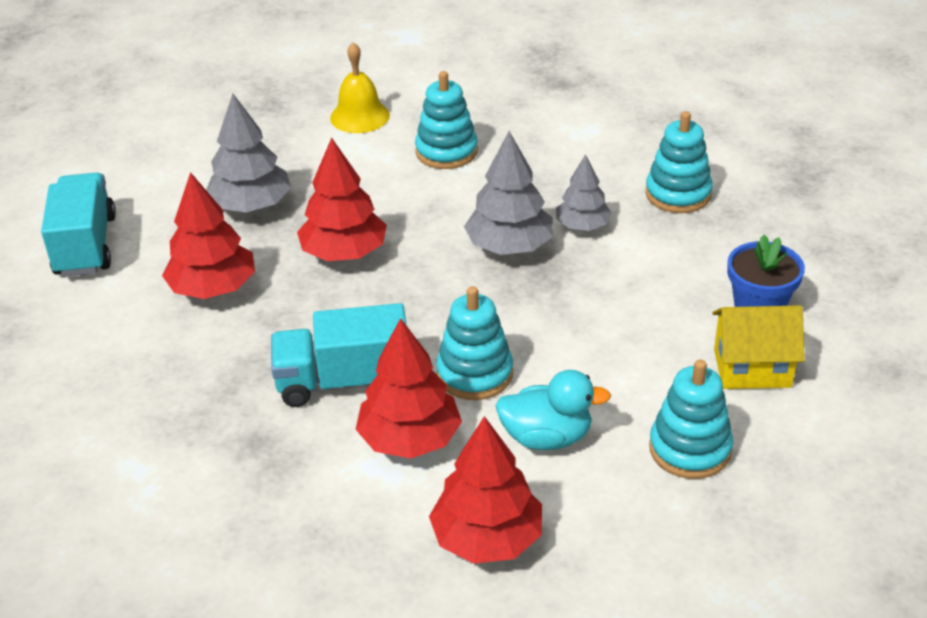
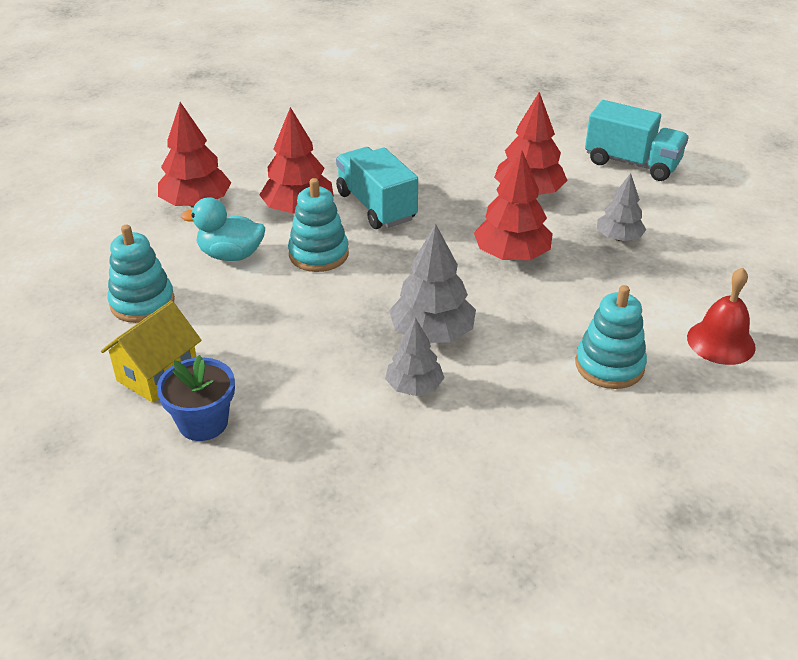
camera: 125 degrees right, 0 degrees up
grey tree [206,93,291,213] -> grey tree [597,173,646,241], size x0.64
turquoise truck [271,303,406,407] -> turquoise truck turned 60 degrees counterclockwise [336,147,418,229]
yellow bell [330,42,390,133] -> red bell [687,267,756,365]
turquoise duck [495,370,611,450] -> turquoise duck turned 60 degrees clockwise [181,197,265,261]
turquoise stacking toy [645,111,713,213] -> none

